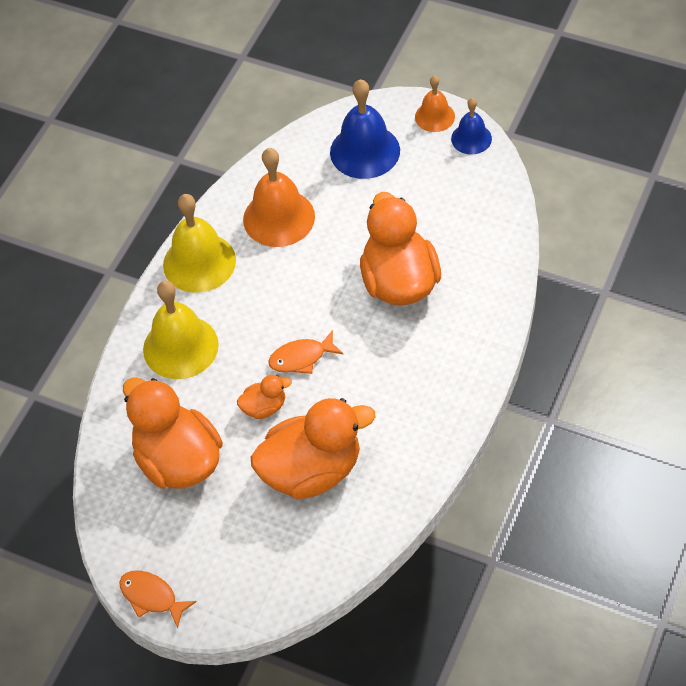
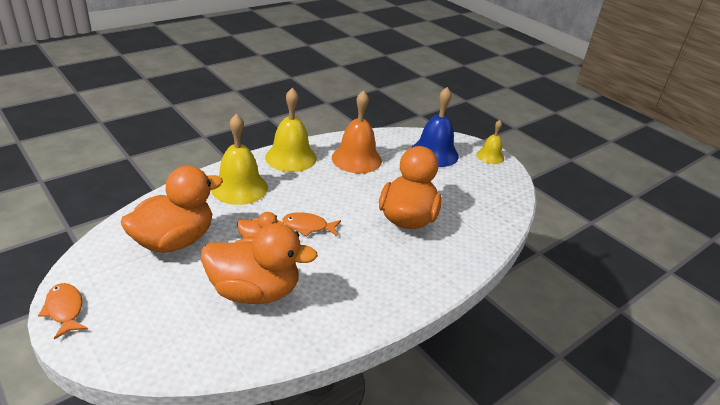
camera: 20 degrees right, 20 degrees down
orange duck [123,377,223,489] -> orange duck turned 60 degrees clockwise [121,166,223,253]
orange bell [415,75,455,132] -> yellow bell [476,120,504,164]
blue bell [451,98,492,155] -> none

